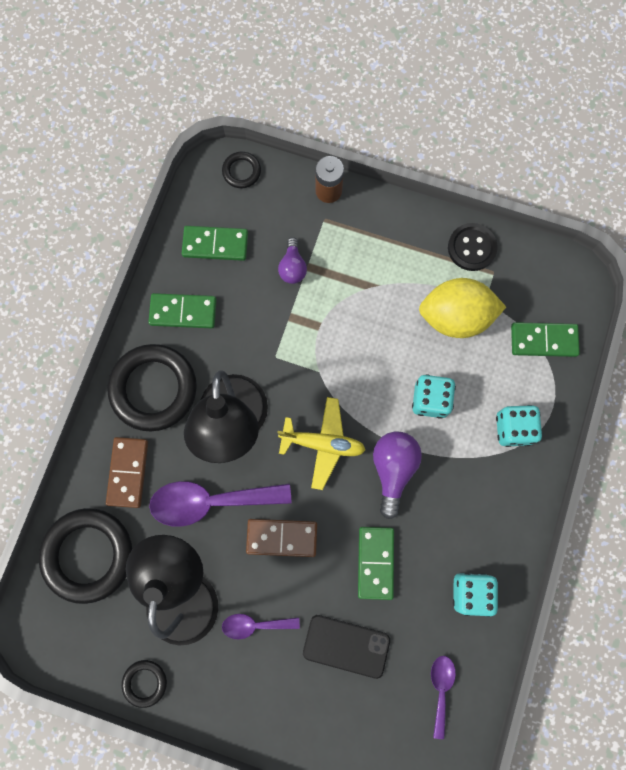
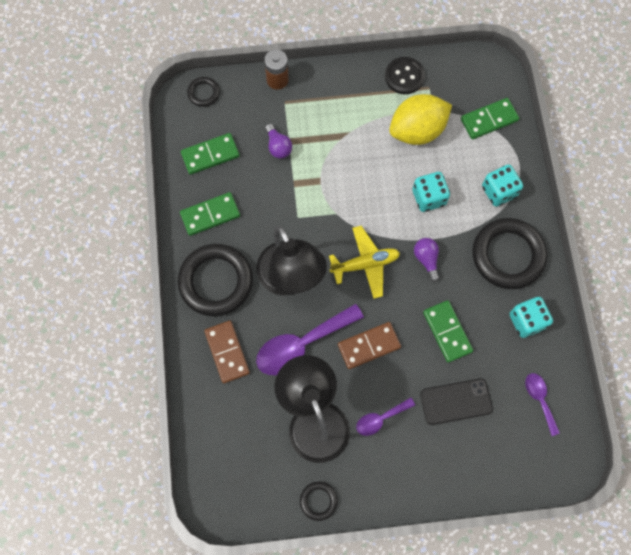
camera: 25 degrees left, 5 degrees down
black ring [39,508,132,604] -> black ring moved to [472,218,547,289]
purple light bulb [373,431,422,519] -> purple light bulb [414,238,439,282], size x0.64

